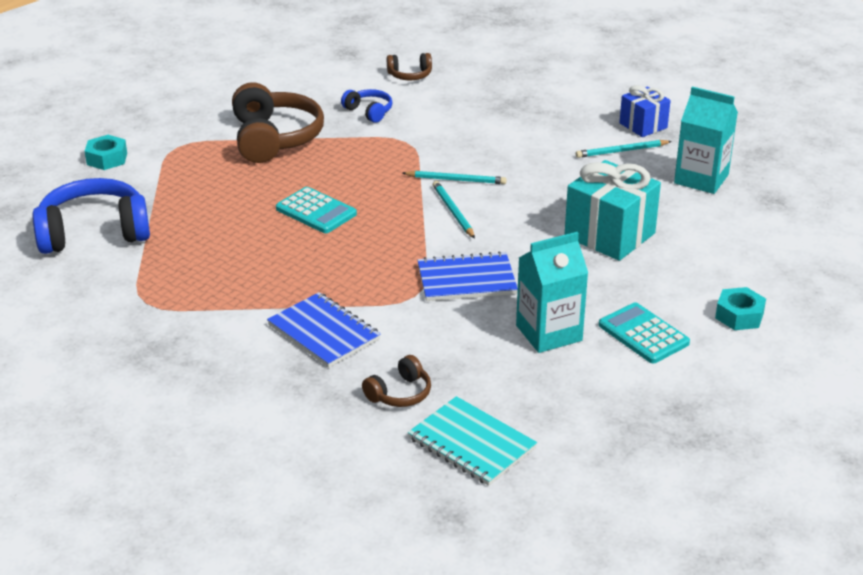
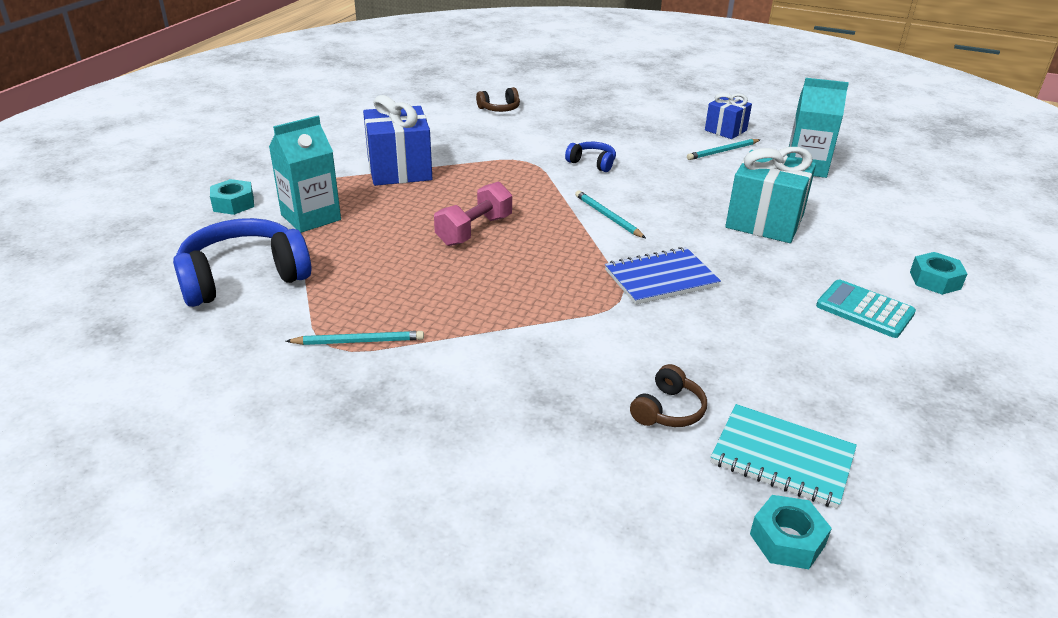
camera: 15 degrees left, 0 degrees up
brown headphones [232,82,324,163] -> blue gift [363,95,432,186]
blue notebook [267,292,381,368] -> none
turquoise calculator [276,187,357,233] -> pink dumbbell [434,181,512,246]
blue headphones [341,89,393,123] -> blue headphones moved to [565,142,616,172]
turquoise pencil [403,171,507,184] -> turquoise pencil moved to [286,331,424,345]
turquoise carton [516,232,588,353] -> turquoise carton moved to [269,116,341,233]
none -> turquoise nut [750,495,832,569]

